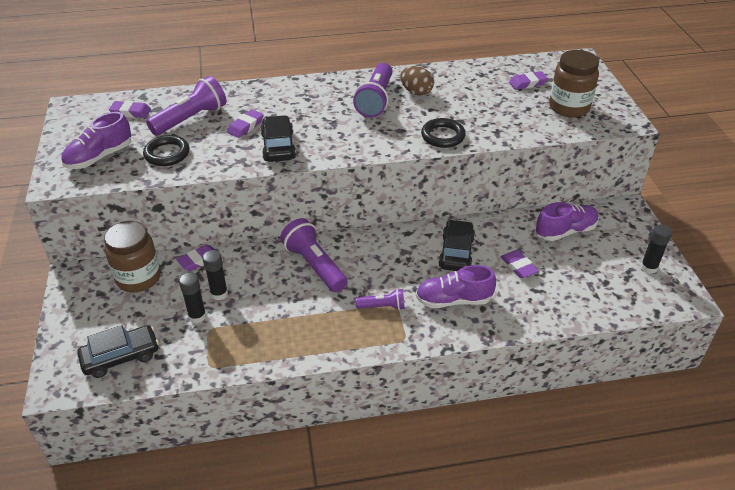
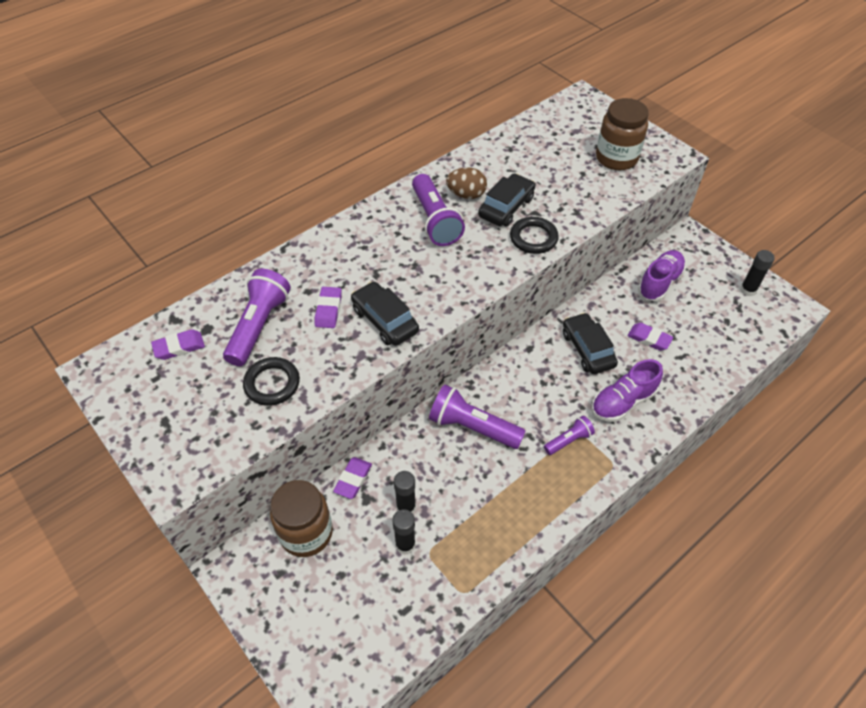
camera: 30 degrees left, 10 degrees up
purple shoe [61,112,131,169] -> none
black car [77,325,159,378] -> black car moved to [478,173,535,227]
purple eraser [509,71,548,90] -> none

